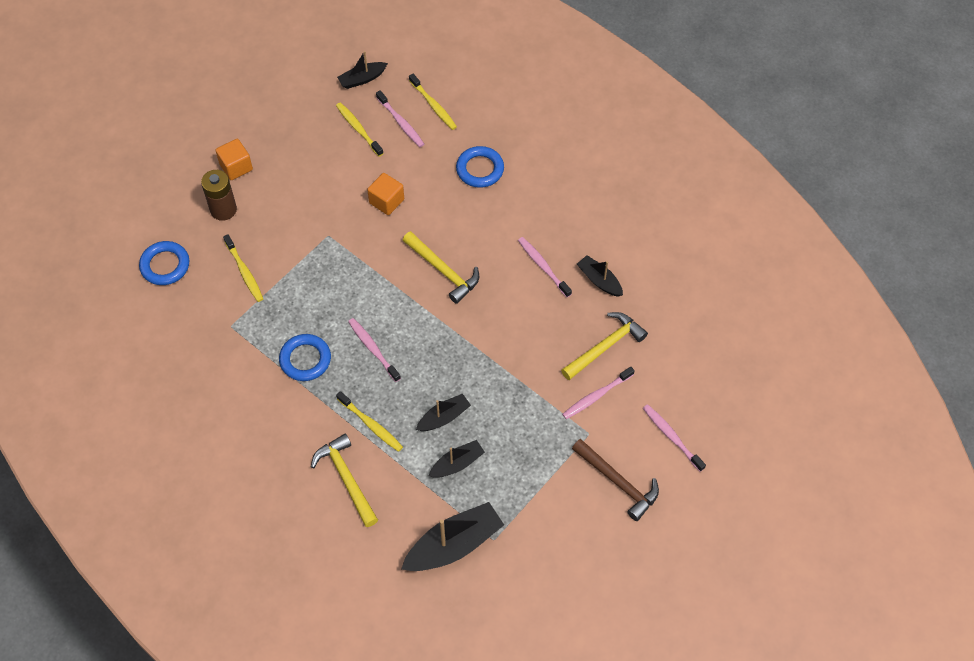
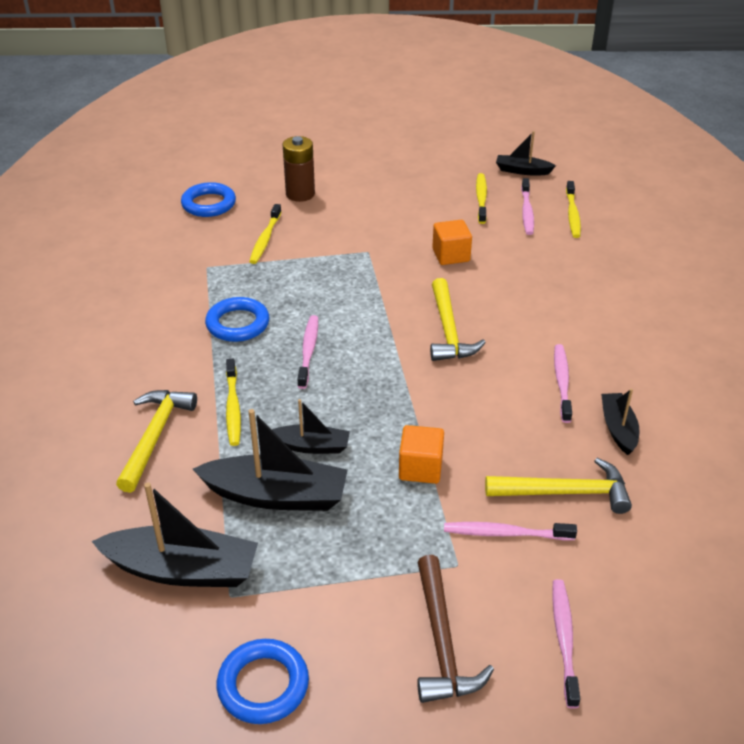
camera: 40 degrees right, 20 degrees down
orange cube [215,139,253,180] -> orange cube moved to [399,425,444,484]
black boat [429,440,485,478] -> black boat [193,409,348,511], size x1.75
blue ring [456,146,504,188] -> blue ring moved to [217,639,309,724]

